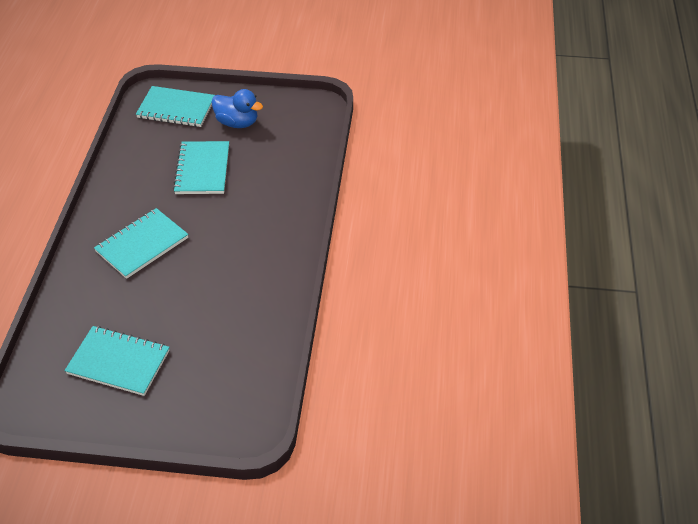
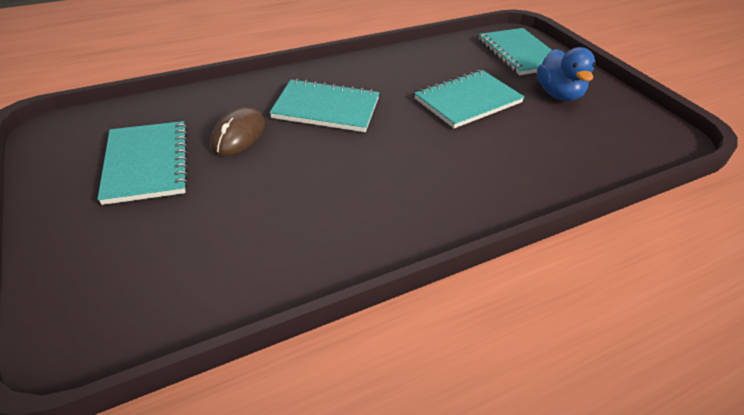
camera: 55 degrees right, 5 degrees down
none -> brown mouse [210,107,265,156]

